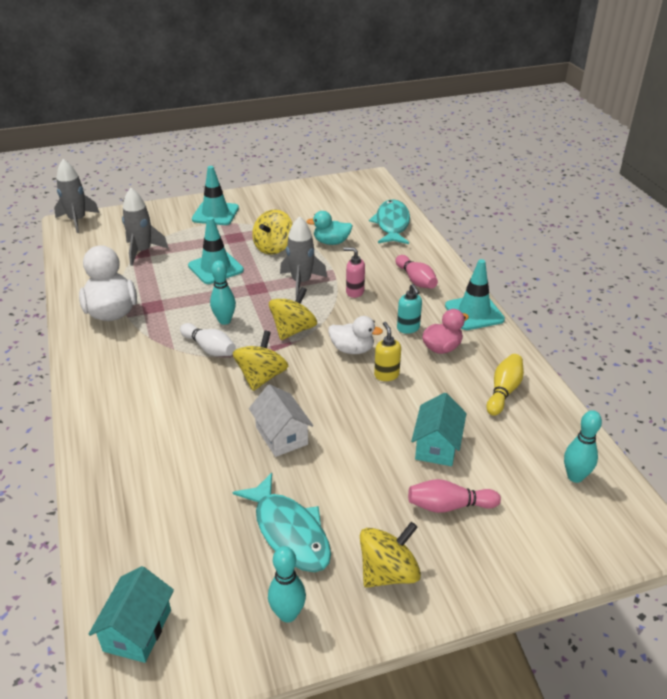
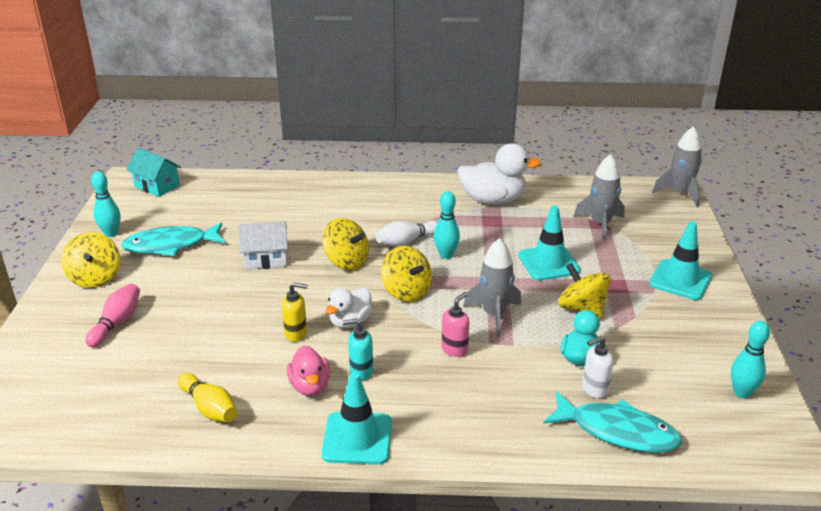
camera: 110 degrees right, 5 degrees down
pink bowling pin [396,255,438,289] -> none
turquoise house [411,393,467,466] -> none
turquoise bowling pin [564,410,602,483] -> turquoise bowling pin moved to [731,321,770,398]
none -> white soap dispenser [582,336,614,398]

